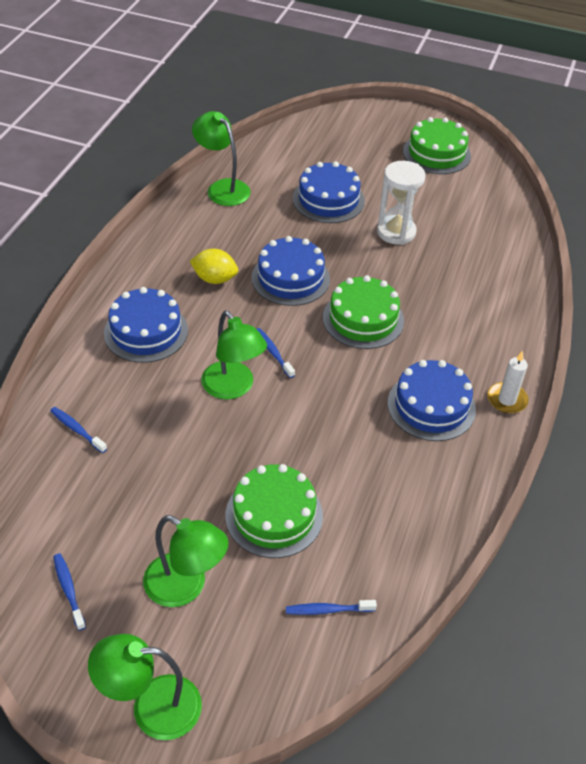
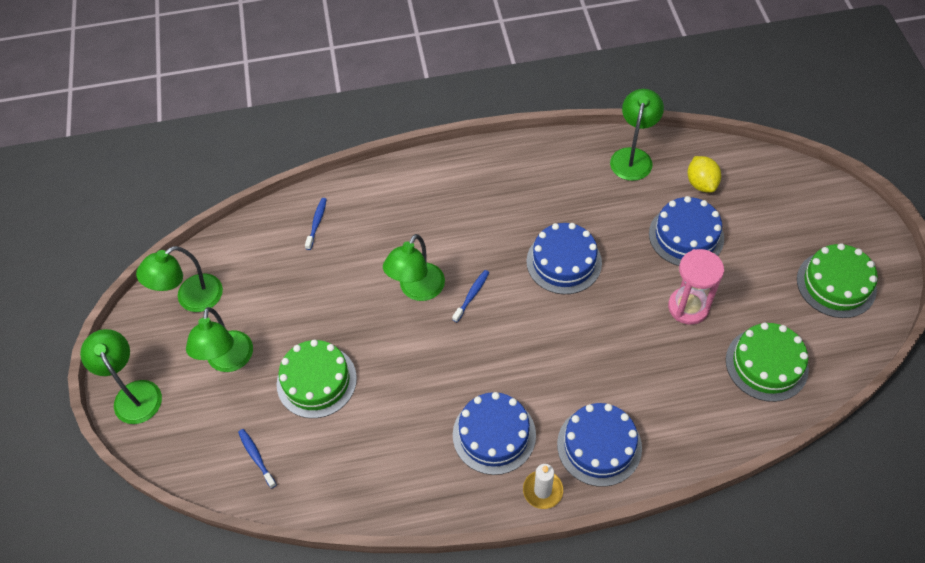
camera: 65 degrees right, 10 degrees up
blue toothbrush [53,553,86,631] -> green lamp [136,246,223,312]
blue cake [104,287,188,363] -> blue cake moved to [557,403,642,487]
yellow lemon [190,249,238,284] -> yellow lemon moved to [687,156,721,193]
green cake [323,275,404,349] -> green cake moved to [726,323,809,402]
white hourglass [377,161,426,245] -> pink hourglass [668,249,724,325]

